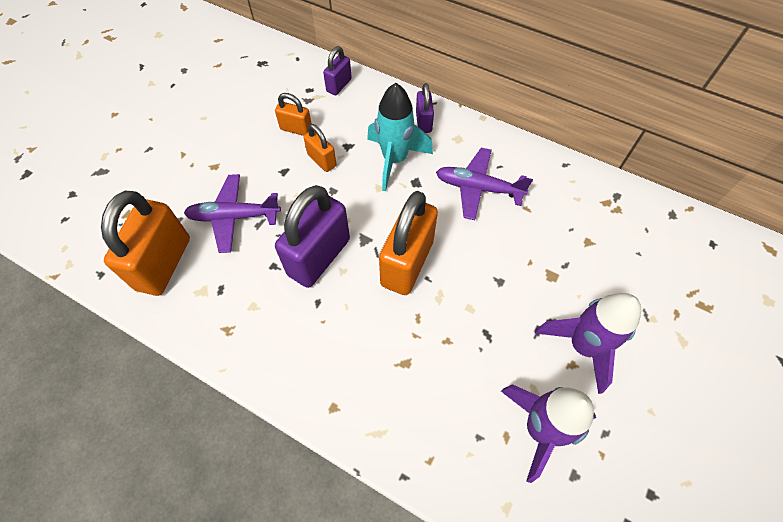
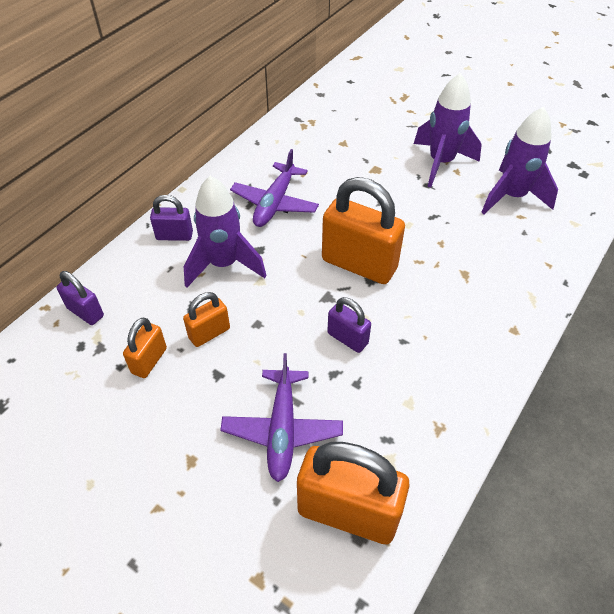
camera: 85 degrees left, 10 degrees down
purple padlock [275,185,350,288] -> purple padlock [327,297,371,353], size x0.51
turquoise rocket [367,83,433,191] -> purple rocket [184,176,267,287]

